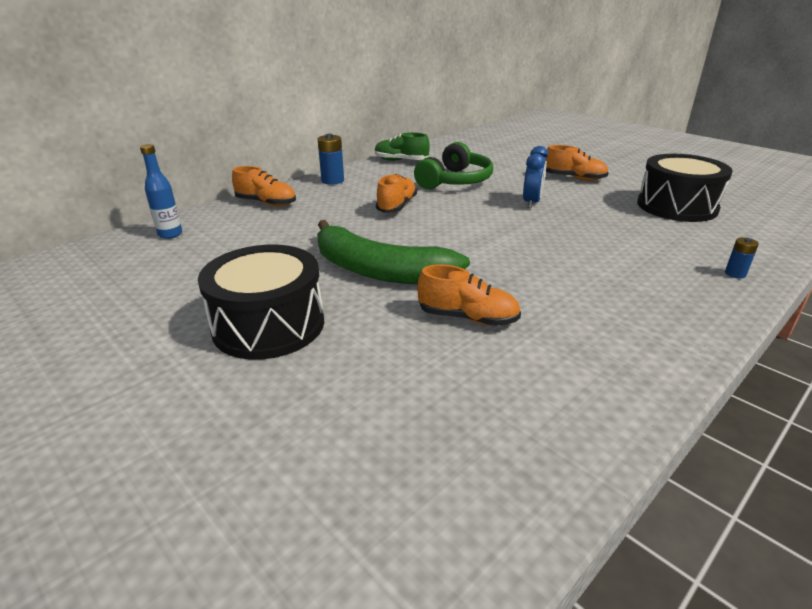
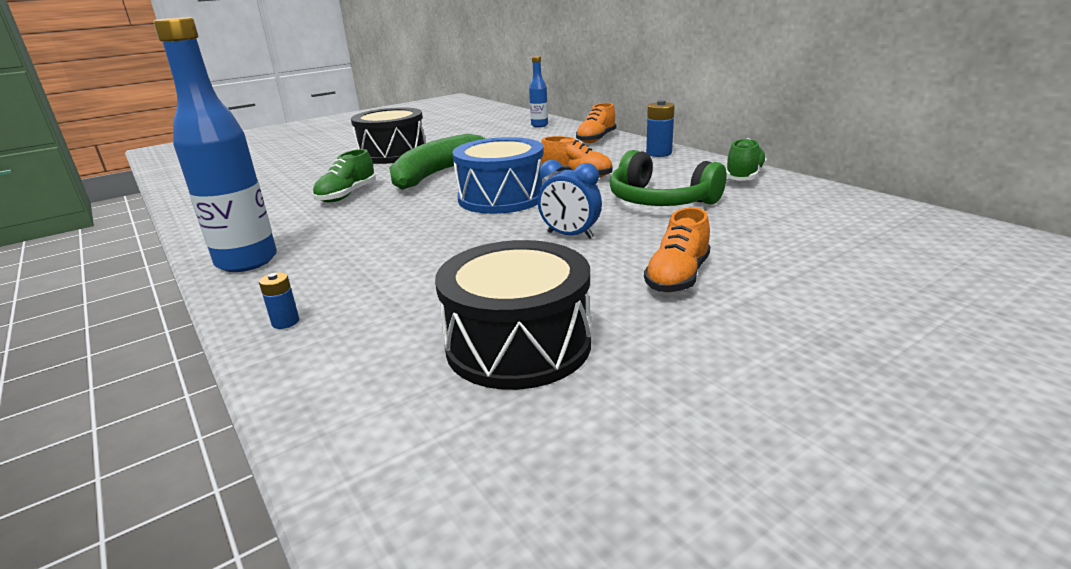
camera: 100 degrees right, 5 degrees down
orange shoe [417,264,521,326] -> green shoe [313,149,376,202]
none -> blue bottle [153,17,277,272]
none -> blue drum [452,137,545,214]

